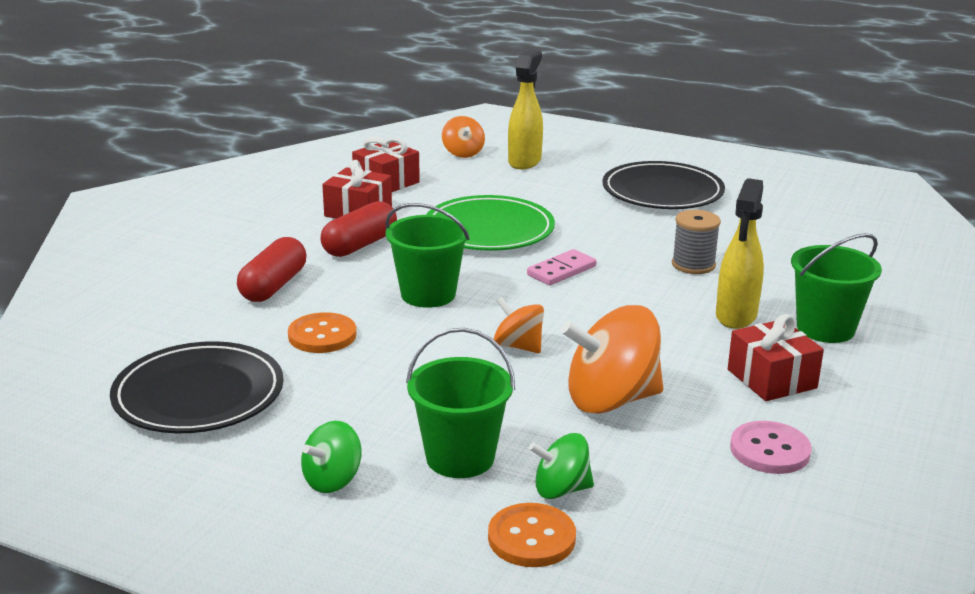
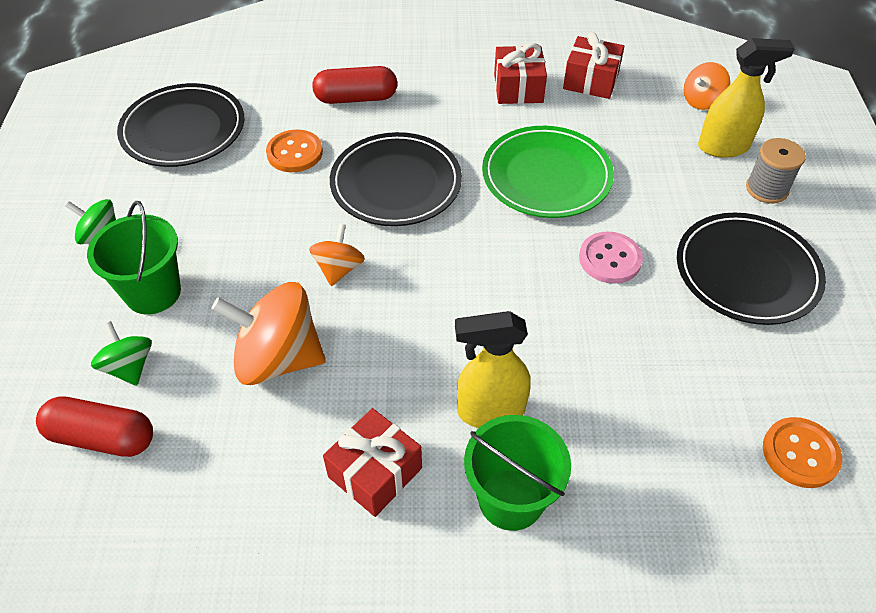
camera: 65 degrees right, 25 degrees up
red capsule [321,201,397,257] -> red capsule moved to [36,396,153,457]
green bucket [385,203,470,308] -> black plate [330,132,462,226]
orange button [488,503,576,567] -> orange button moved to [763,417,842,488]
pink domino [527,249,596,285] -> none
orange spinning top [561,305,663,414] -> orange spinning top turned 45 degrees counterclockwise [211,282,326,385]
grey spool [672,210,721,274] -> grey spool moved to [746,138,806,204]
pink button [730,421,812,474] -> pink button moved to [579,231,643,284]

